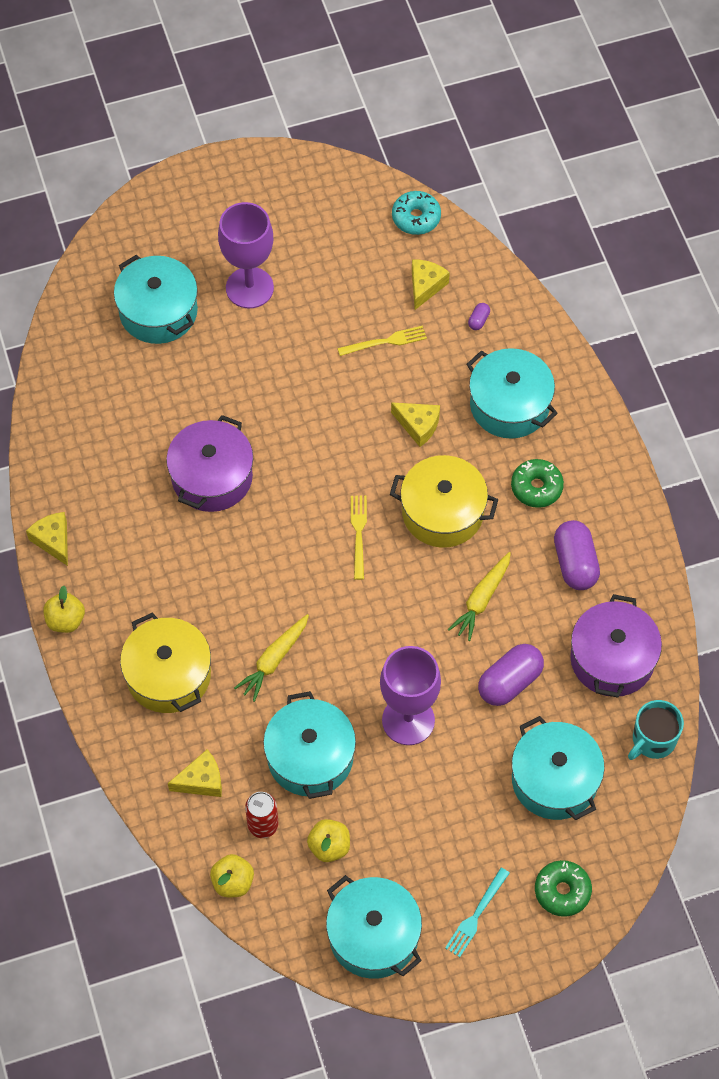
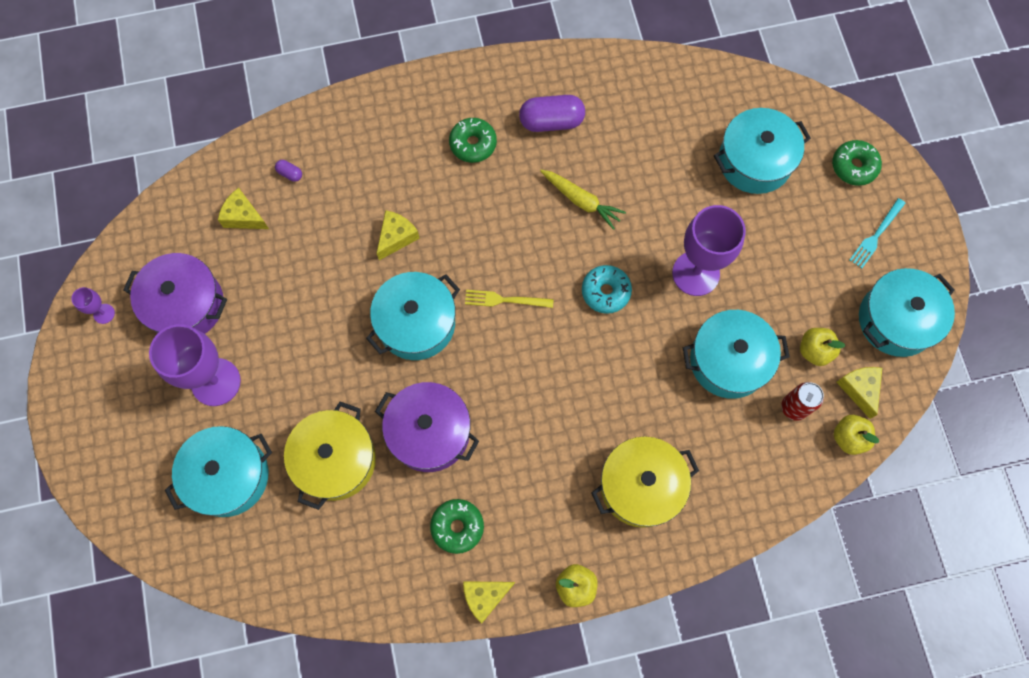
camera: 85 degrees left, 10 degrees up
yellow cheese [168,749,222,797] -> yellow cheese moved to [836,367,882,419]
yellow carrot [234,614,309,702] -> none
yellow fork [337,326,427,356] -> none
yellow pot [390,455,498,548] -> yellow pot moved to [284,401,376,510]
turquoise donut [392,191,441,235] -> turquoise donut moved to [582,265,632,314]
turquoise fork [445,868,510,957] -> turquoise fork turned 90 degrees clockwise [850,198,906,268]
turquoise pot [466,348,558,439] -> turquoise pot moved to [366,272,460,360]
purple capsule [478,644,544,706] -> none
purple pot [570,594,662,698] -> purple pot moved to [123,253,227,334]
turquoise mug [628,700,684,760] -> none
none -> purple goblet [71,287,115,324]
none -> green donut [430,499,484,554]

